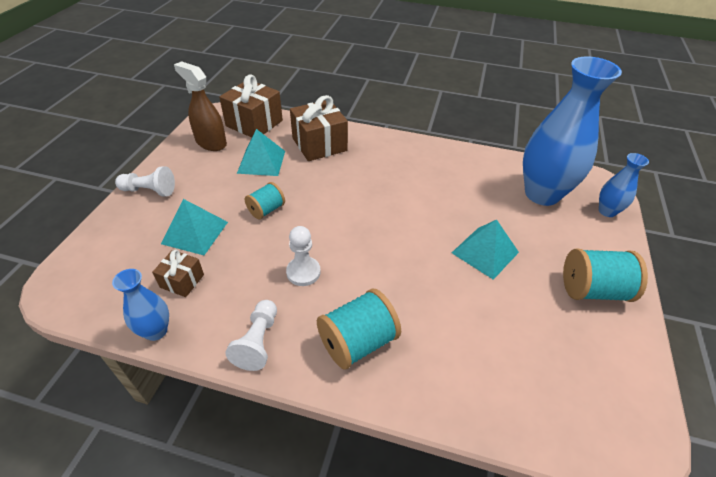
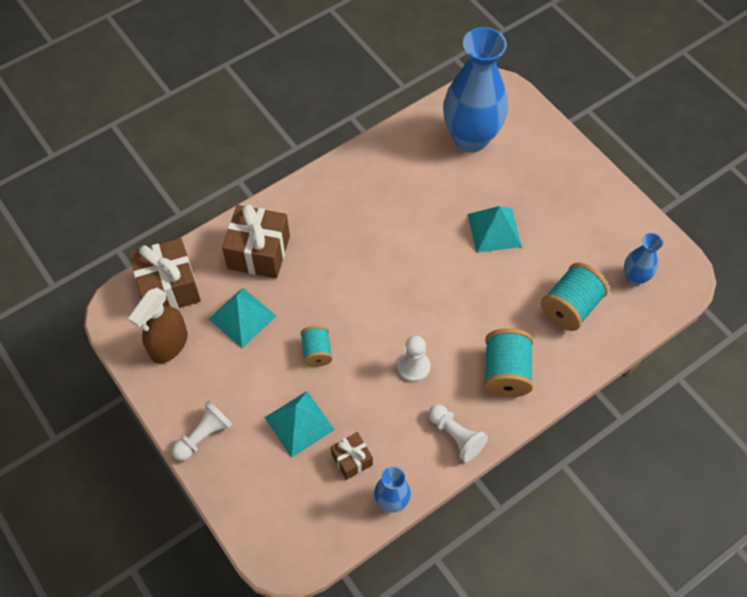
camera: 50 degrees left, 15 degrees up
brown spray bottle [174,61,227,151] -> brown spray bottle turned 45 degrees counterclockwise [128,288,188,364]
turquoise spool [563,249,648,302] -> turquoise spool moved to [541,262,609,331]
blue vase [599,153,649,217] -> blue vase moved to [624,233,663,286]

